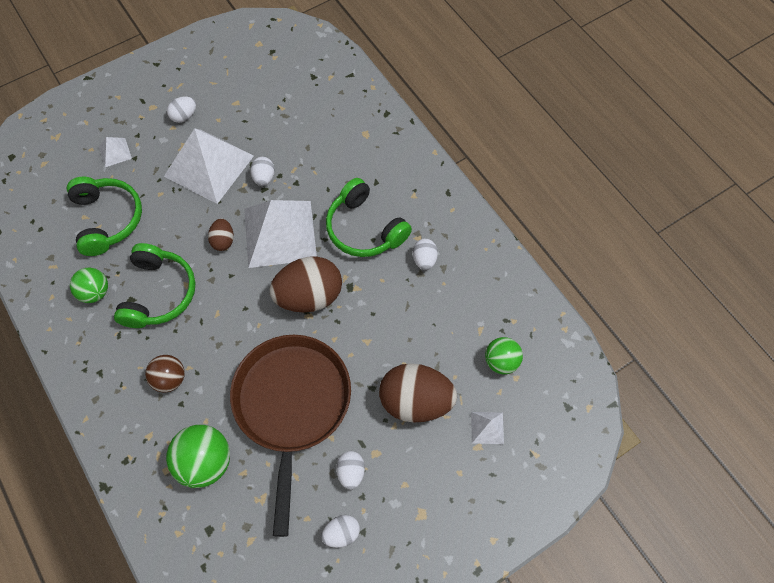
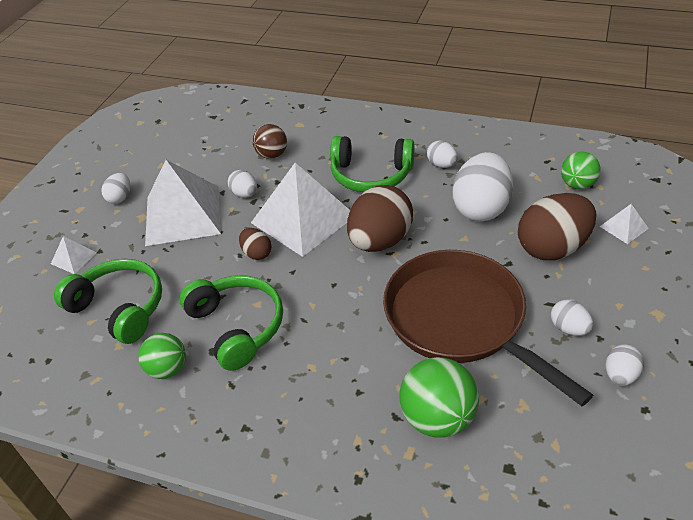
camera: 35 degrees left, 20 degrees down
brown ball [145,355,185,392] -> brown ball moved to [253,124,287,159]
none -> white egg [453,152,513,221]

